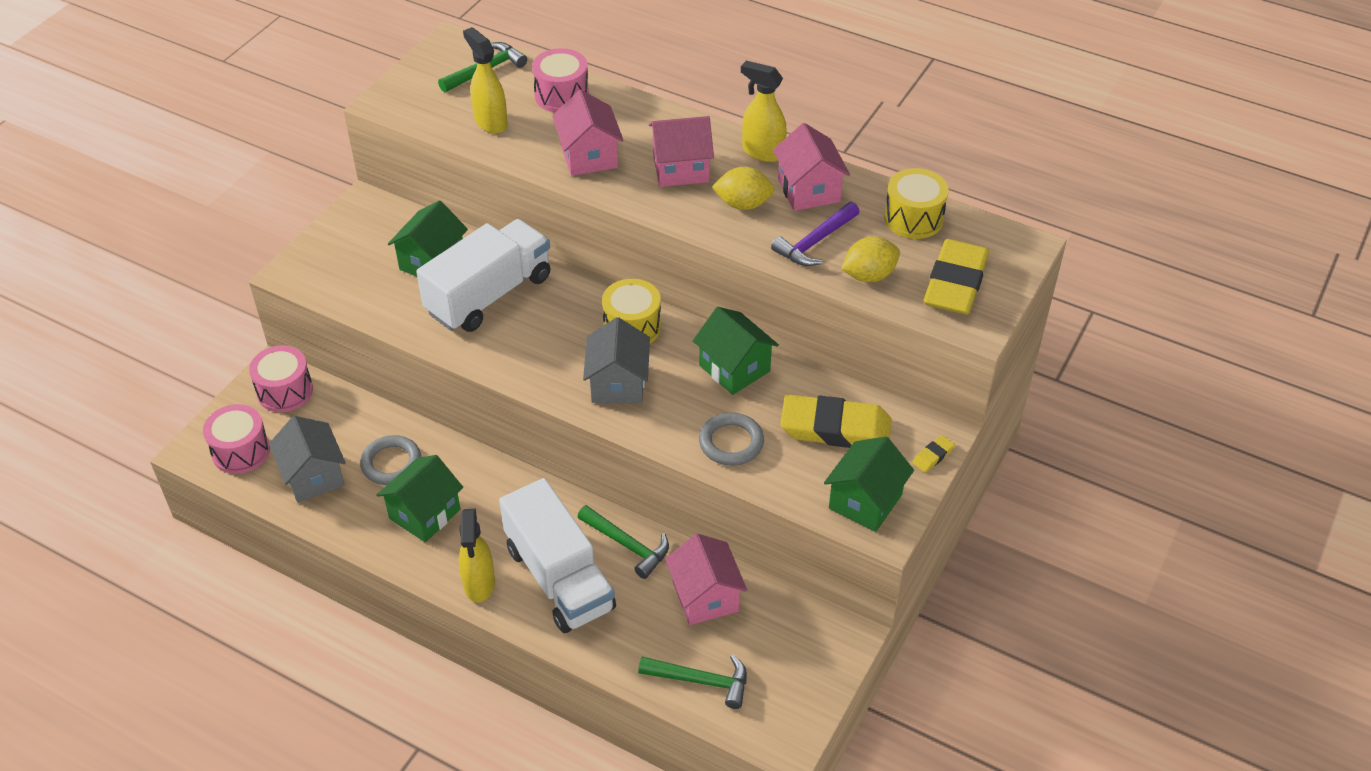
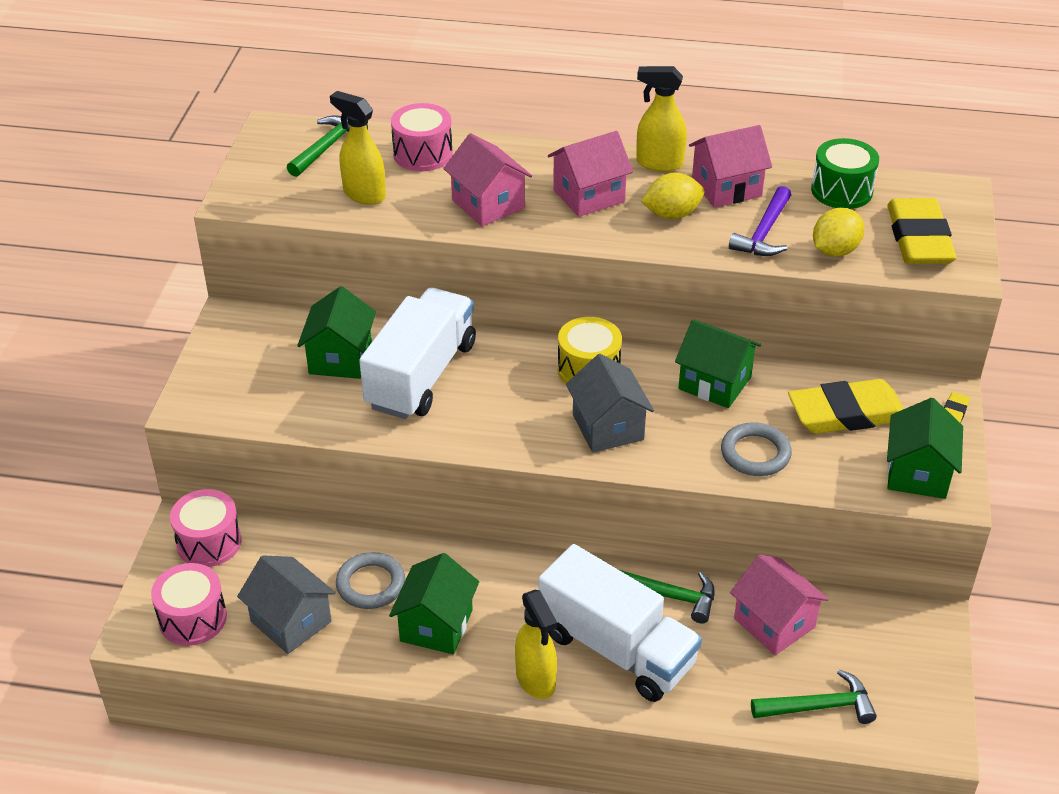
camera: 20 degrees left, 5 degrees down
pink house [773,123,850,211] -> pink house turned 75 degrees counterclockwise [689,125,772,208]
yellow drum [884,168,949,239] -> green drum [811,138,879,209]

